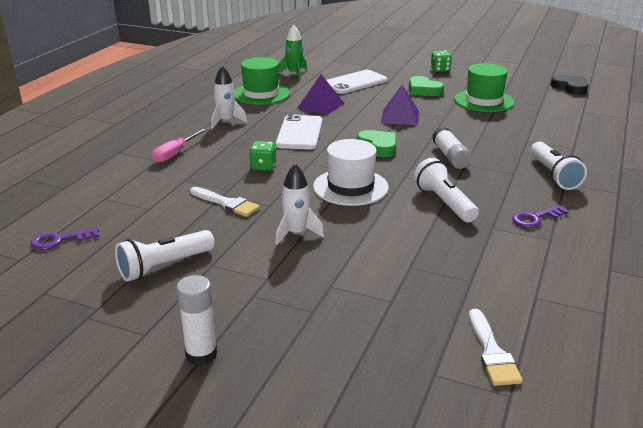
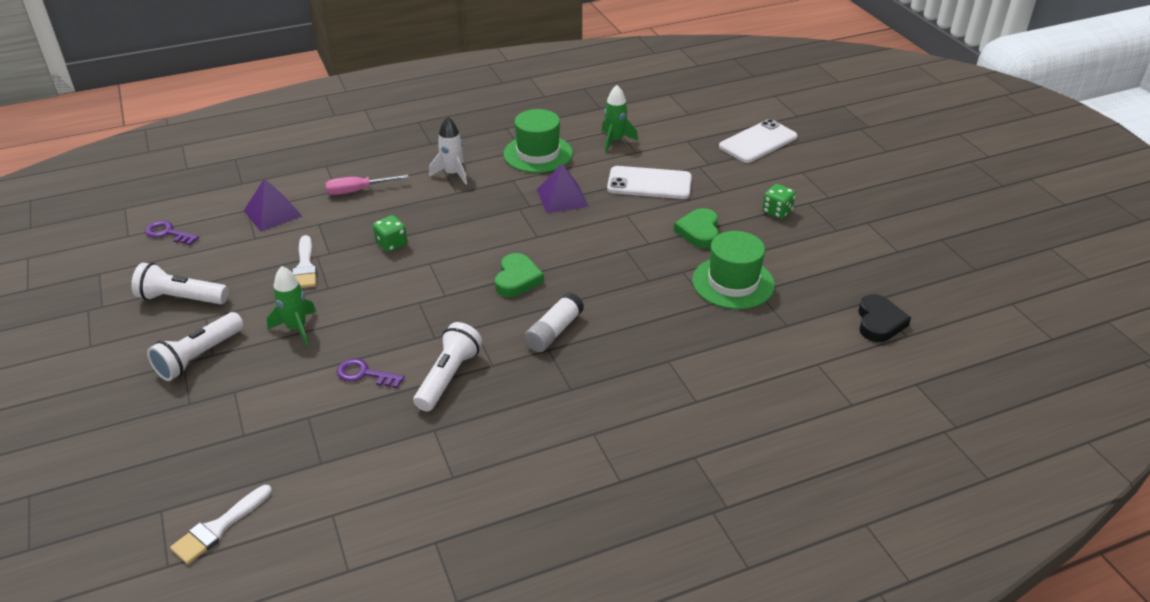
camera: 45 degrees right, 10 degrees up
white glue stick [176,275,217,366] -> none
white phone [276,114,323,150] -> white phone moved to [719,119,798,163]
white rocket [276,164,324,245] -> green rocket [267,266,316,346]
white hat [313,139,389,206] -> none
purple pyramid [381,84,419,125] -> purple pyramid moved to [244,178,302,232]
purple key [512,205,569,228] -> purple key moved to [337,358,405,388]
white flashlight [530,141,587,190] -> white flashlight moved to [147,312,244,381]

